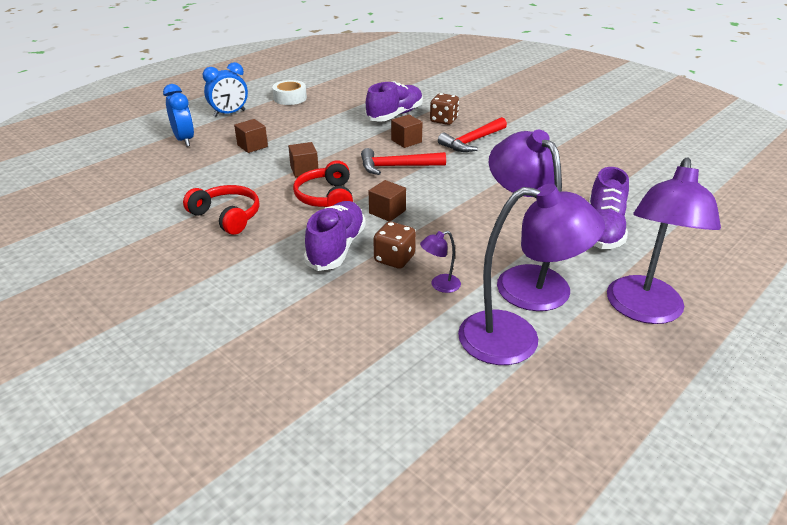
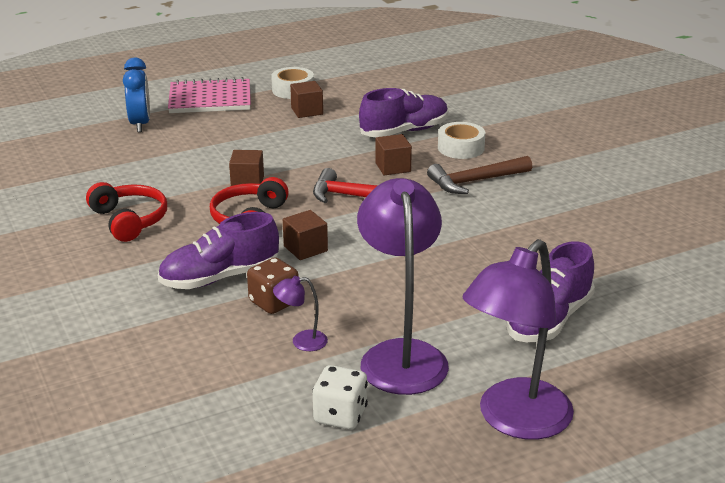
camera: 20 degrees right, 5 degrees down
blue clock [203,62,248,117] -> pink notebook [168,77,251,113]
brown cube [234,119,268,153] -> brown cube moved to [290,81,323,118]
purple shoe [304,201,366,271] -> purple shoe turned 150 degrees counterclockwise [158,212,279,289]
brown dice [430,93,459,125] -> white tape [438,122,485,159]
red hammer [438,117,507,152] -> brown hammer [427,156,532,194]
purple lamp [458,184,605,365] -> white dice [312,365,368,429]

